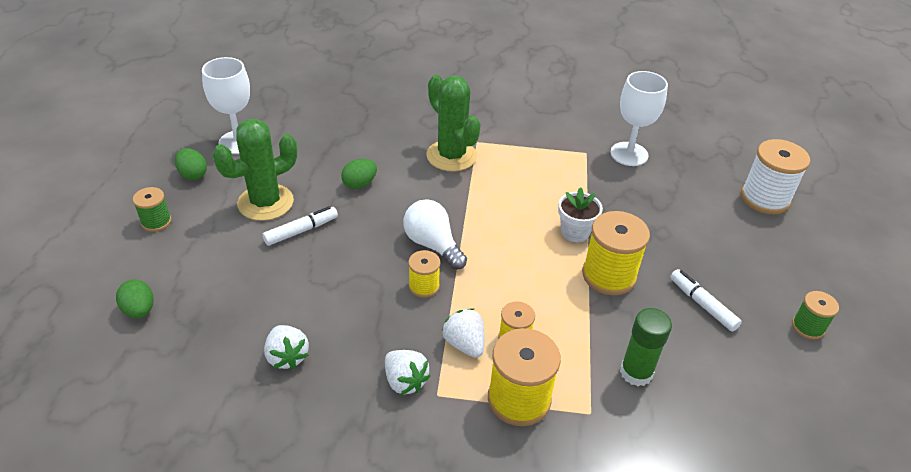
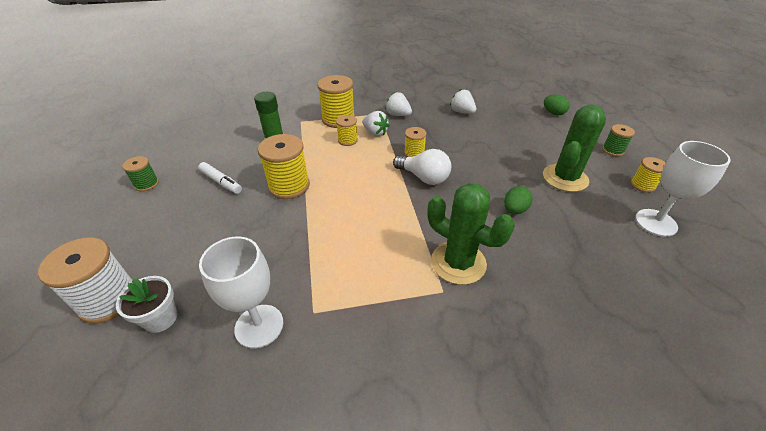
camera: 165 degrees right, 0 degrees up
green egg [175,148,207,180] -> yellow spool [630,157,666,193]
white marker [262,206,338,246] -> none
white flower pot [558,187,603,242] -> white flower pot moved to [116,276,177,333]

